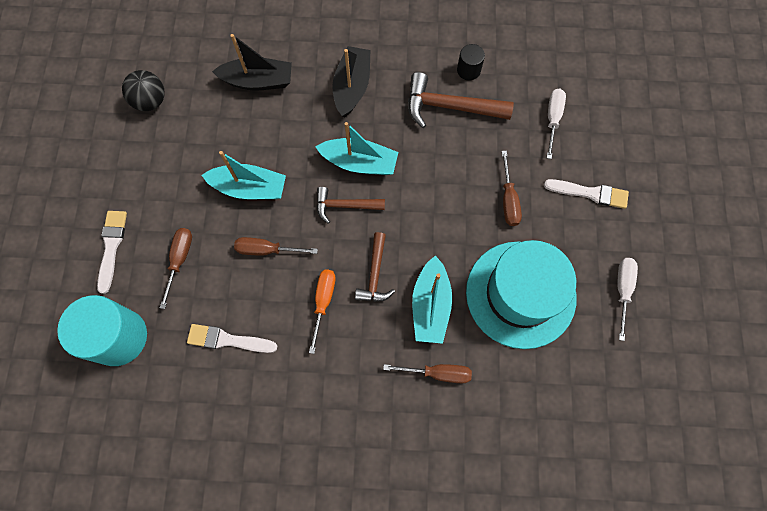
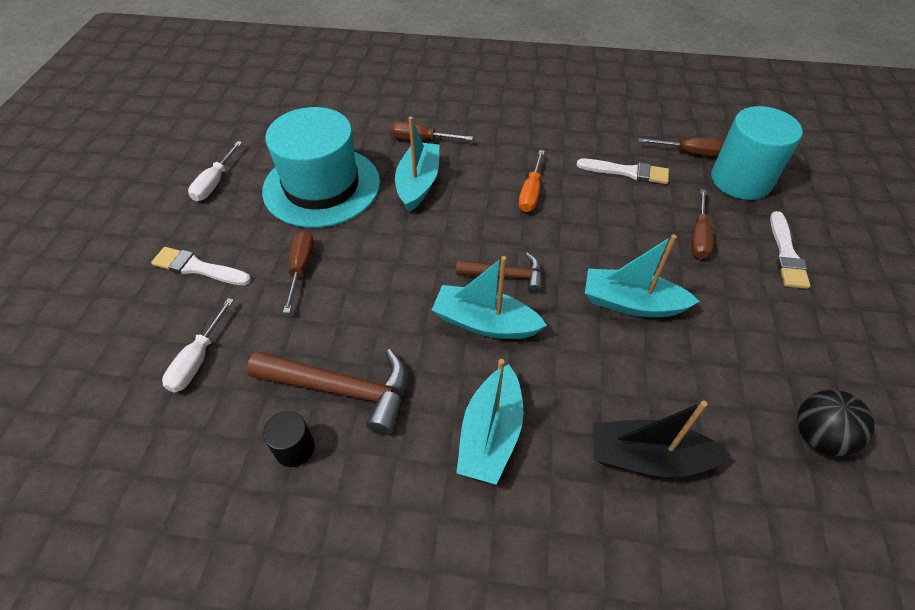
camera: 175 degrees left, 20 degrees down
brown screwdriver [234,237,318,255] -> brown screwdriver moved to [639,138,724,156]
black boat [332,46,371,117] -> turquoise boat [456,359,523,485]
brown hammer [355,232,395,302] -> none

